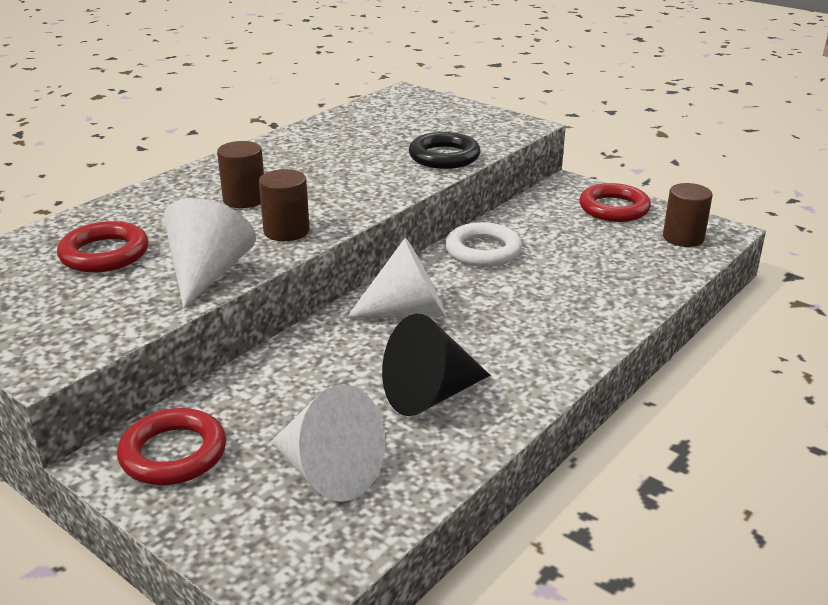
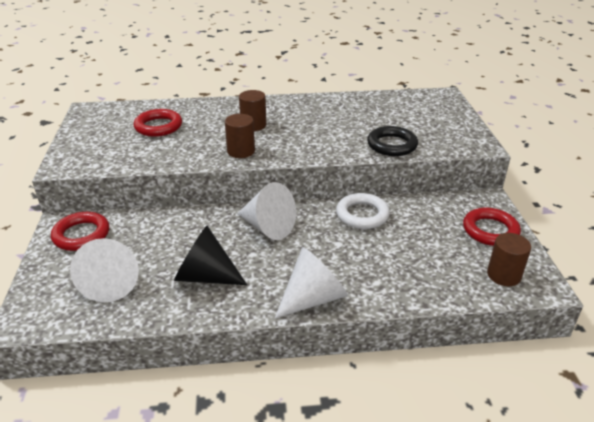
camera: 45 degrees right, 5 degrees up
white cone [164,198,256,308] -> white cone moved to [275,247,348,319]

